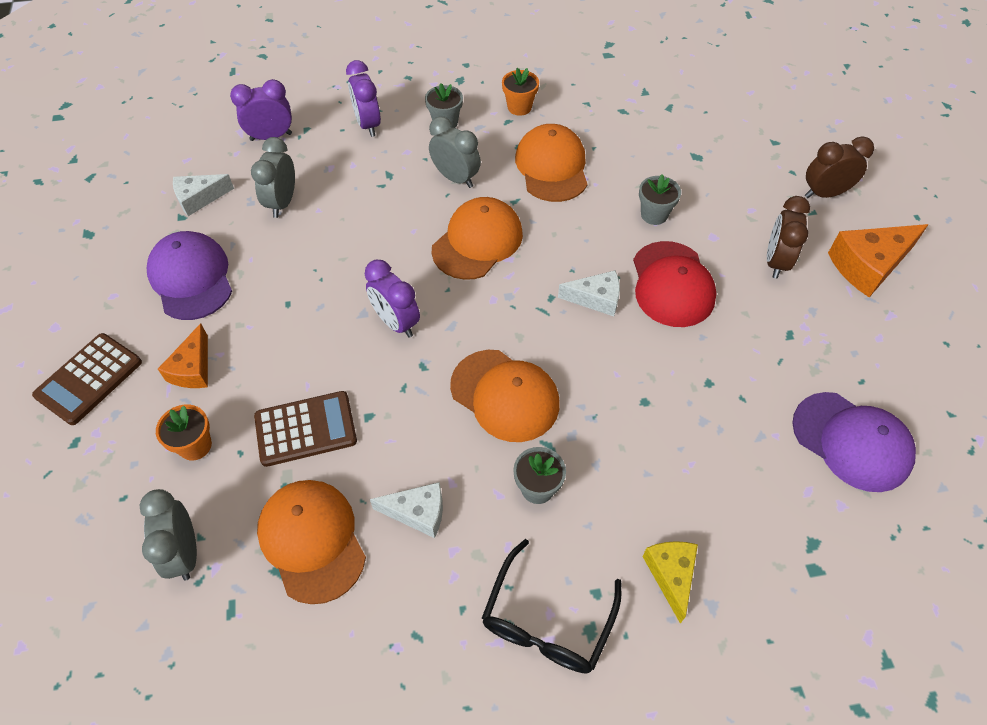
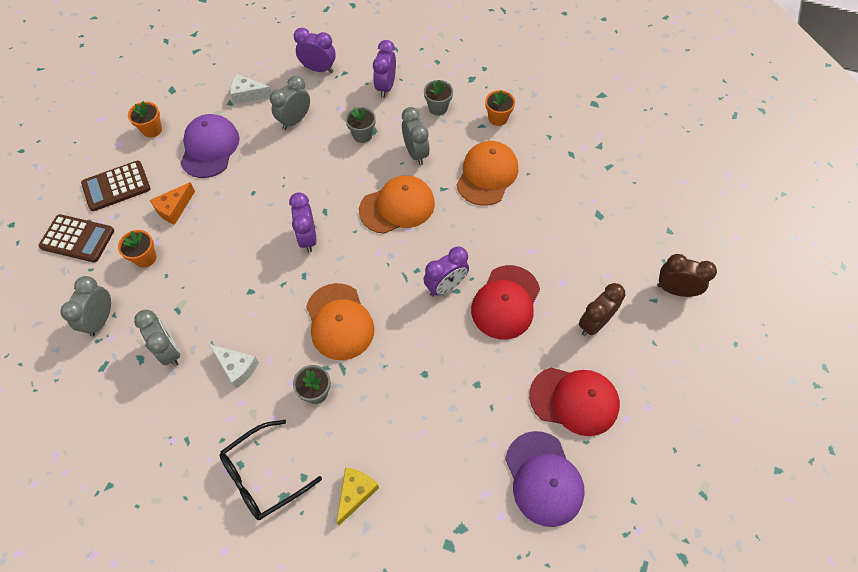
camera: 30 degrees right, 5 degrees up
brown calculator [254,391,357,467] -> brown calculator moved to [38,214,114,263]
orange cap [257,480,366,604] -> grey clock [134,310,180,366]
white cheese [558,270,620,316] -> purple clock [424,246,469,296]
grey flower pot [639,174,681,225] -> grey flower pot moved to [345,107,376,143]
orange cheese [828,224,929,297] -> none
none -> orange flower pot [128,101,162,138]
none -> red cap [529,367,620,436]

